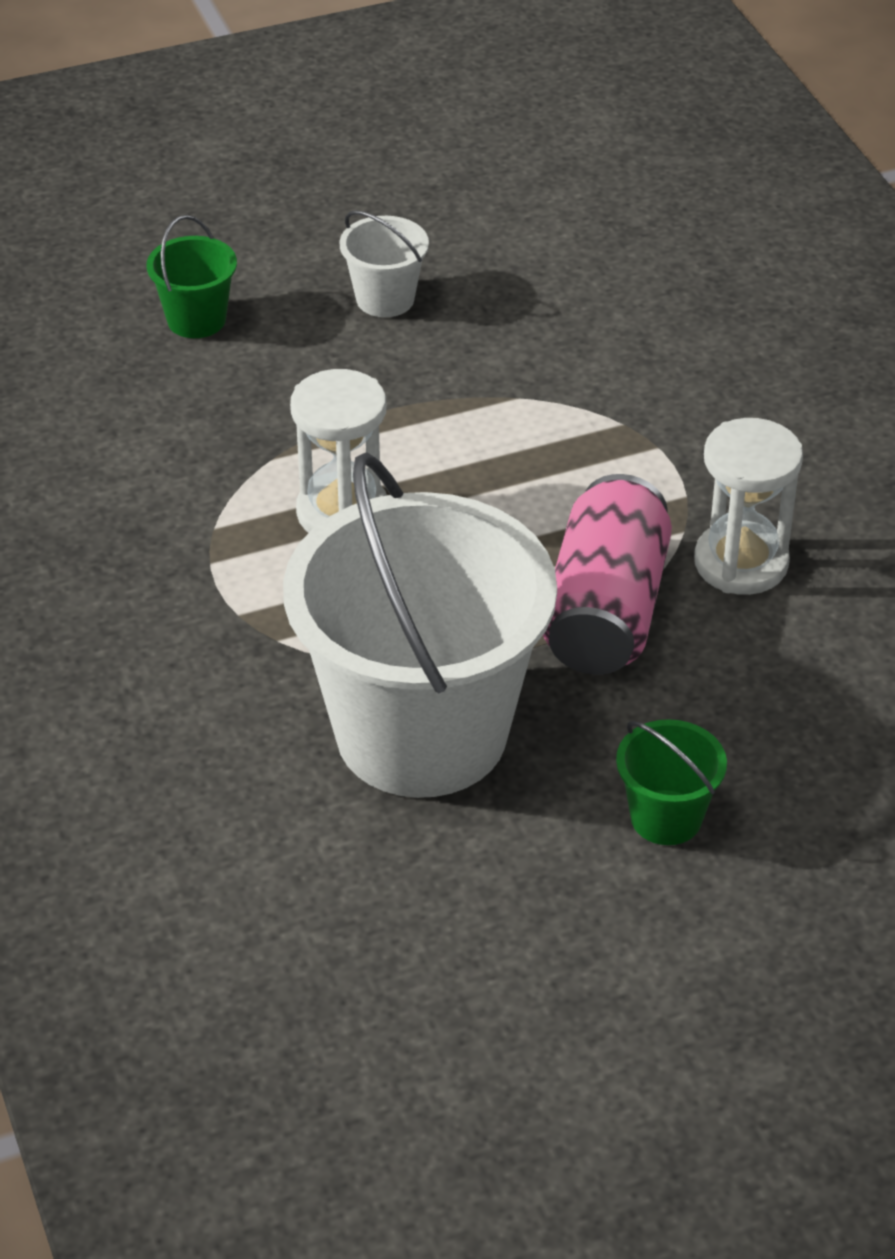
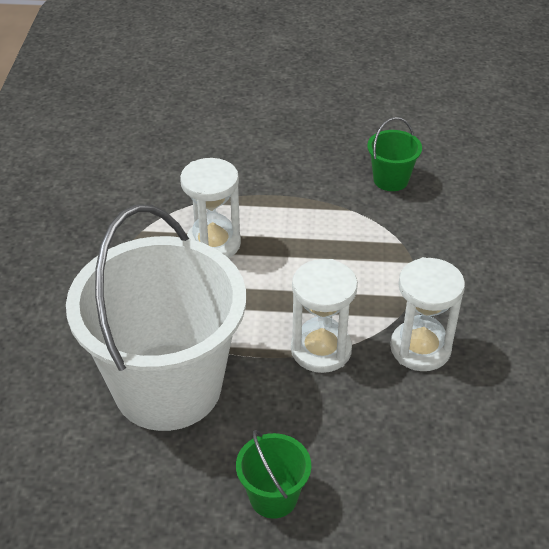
camera: 25 degrees right, 0 degrees up
green bucket [147,215,237,338] -> green bucket moved to [367,117,422,191]
white bucket [340,210,429,317] -> none
pink can [543,474,672,675] -> white hourglass [291,259,358,373]

